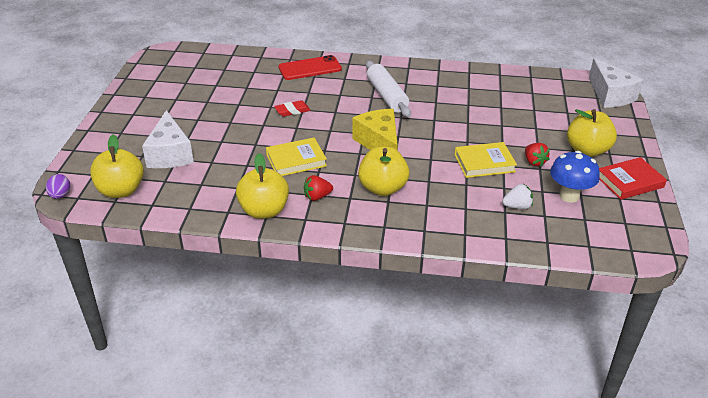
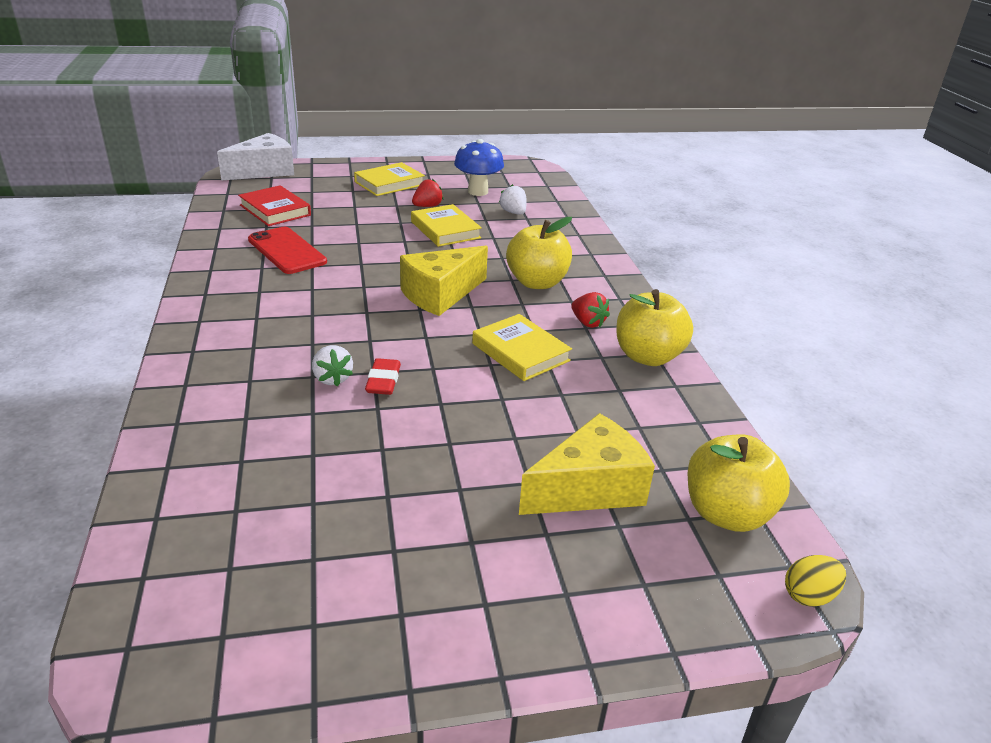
camera: 110 degrees left, 5 degrees down
purple egg [46,174,70,199] -> yellow egg [785,555,846,607]
white cheese [142,110,194,168] -> yellow cheese [519,413,655,515]
red eraser [274,100,311,117] -> red eraser turned 45 degrees clockwise [365,358,401,395]
red phone [278,55,342,80] -> red phone moved to [248,227,327,274]
white rolling pin [366,61,411,117] -> none
yellow apple [567,109,617,157] -> yellow book [354,162,425,196]
red book [599,157,667,200] -> red book moved to [238,185,311,226]
none -> white strawberry [312,345,353,386]

